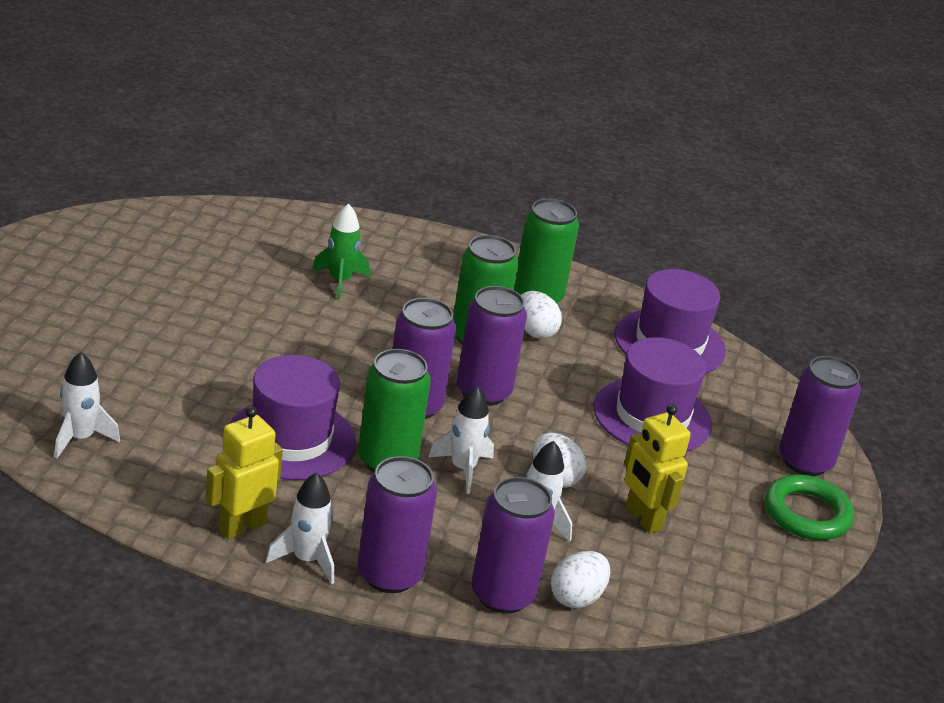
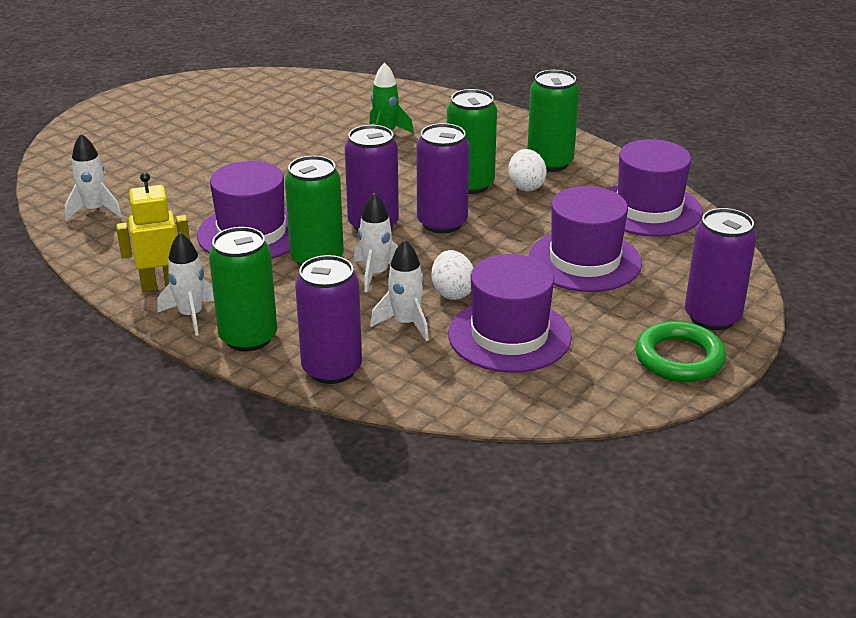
camera: 30 degrees right, 0 degrees up
purple can [358,456,437,593] -> green can [209,227,277,352]
white egg [551,551,610,608] -> none
yellow robot [624,404,691,533] -> purple hat [448,254,572,373]

